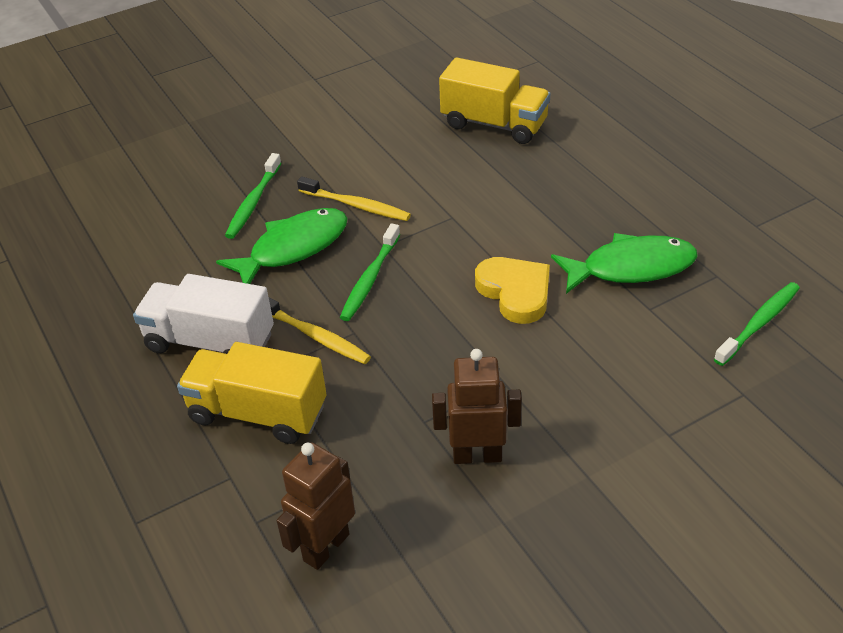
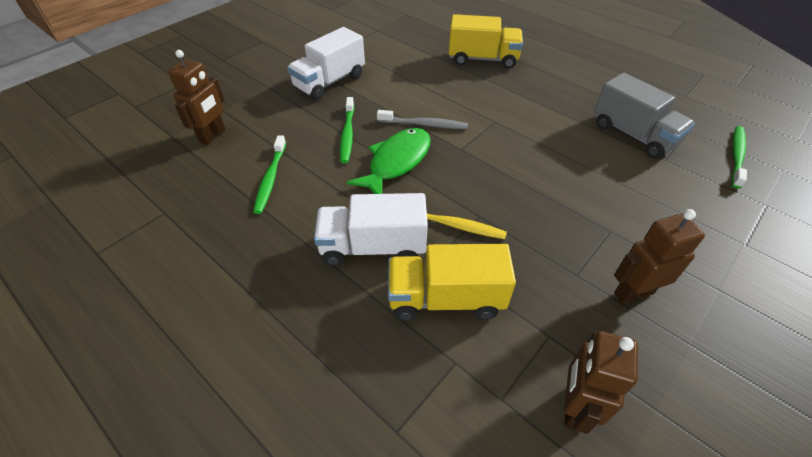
camera: 20 degrees left, 5 degrees up
yellow toothbrush [297,176,411,221] -> grey toothbrush [377,110,468,129]
green toothbrush [340,223,400,321] -> green toothbrush moved to [253,135,286,214]
yellow heart [475,257,550,324] -> none
green fish [551,233,698,294] -> grey truck [594,72,695,158]
none -> brown robot [168,50,225,145]
none -> white truck [287,27,365,100]

